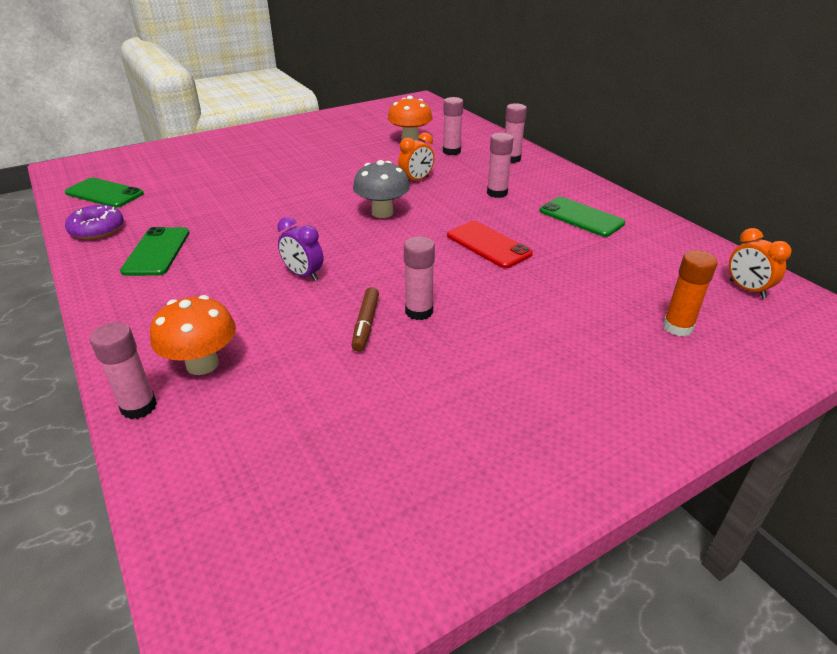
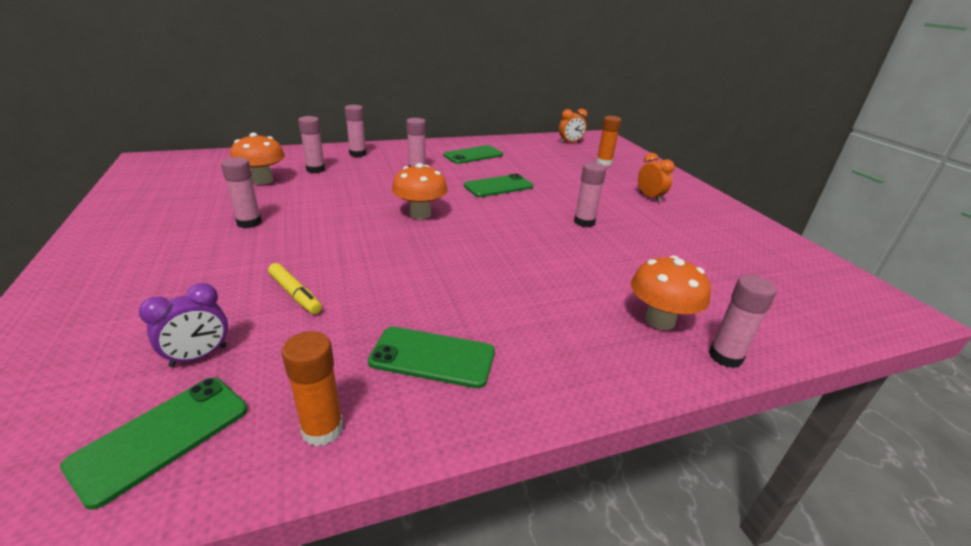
camera: 80 degrees left, 5 degrees down
purple donut [65,205,124,240] -> orange glue stick [281,331,344,447]
purple clock [277,217,323,281] -> purple clock moved to [139,283,228,367]
brown marker [351,287,379,352] -> none
grey mushroom [353,160,410,218] -> orange mushroom [392,163,448,219]
orange clock [398,133,434,181] -> orange clock moved to [638,153,674,203]
red phone [447,221,533,268] -> green phone [464,174,533,197]
none -> pink glue stick [221,157,262,228]
none -> yellow marker [268,263,322,314]

